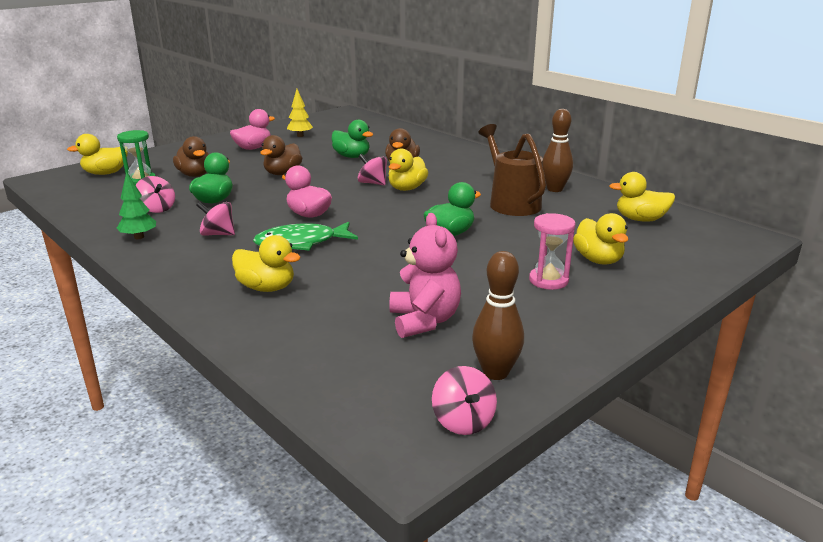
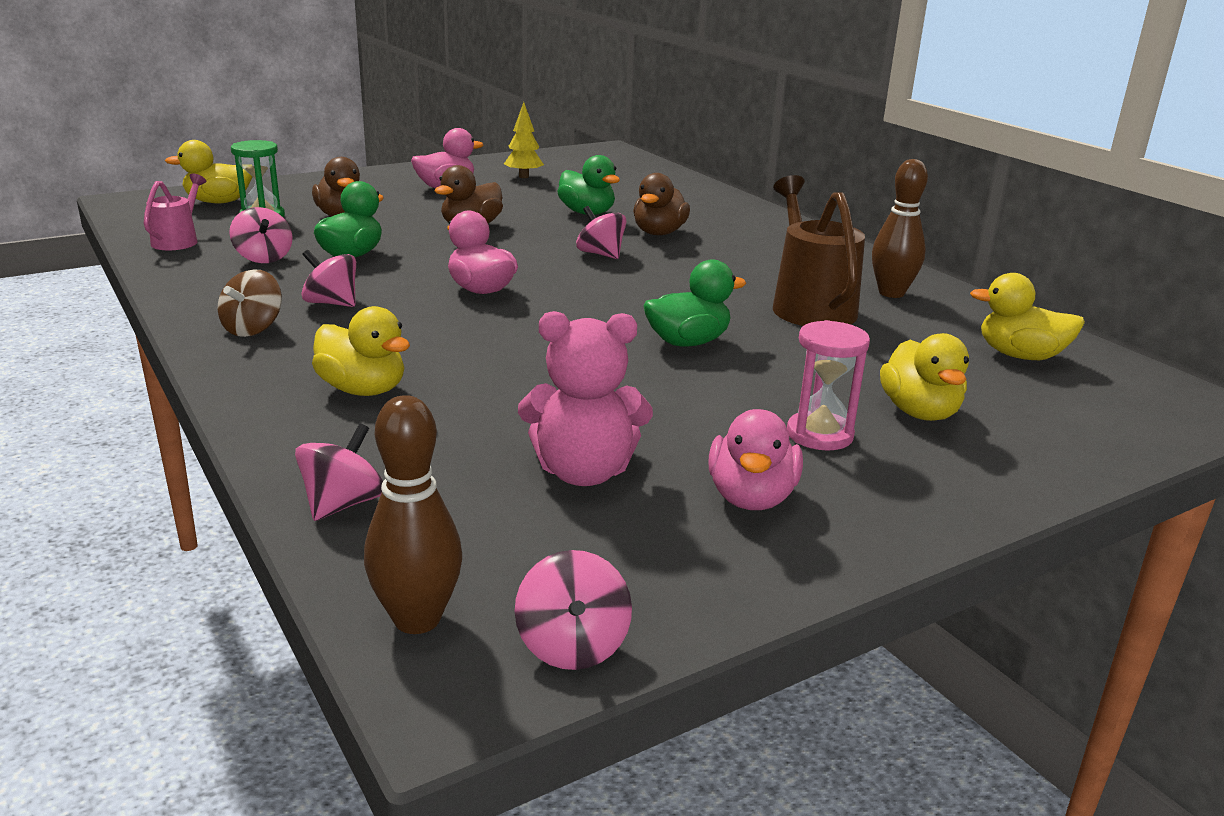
camera: 10 degrees right, 0 degrees up
green tree [117,172,156,239] -> none
green fish [253,222,358,251] -> none
yellow duck [388,149,428,191] -> none
pink teddy bear [389,213,461,338] -> pink teddy bear turned 90 degrees clockwise [518,311,653,486]
brown bowling pin [472,251,524,380] -> brown bowling pin moved to [364,395,462,634]
none -> pink watering can [144,173,206,250]
none -> brown spinning top [218,269,282,337]
none -> pink spinning top [295,423,383,521]
none -> pink duck [708,409,803,510]

